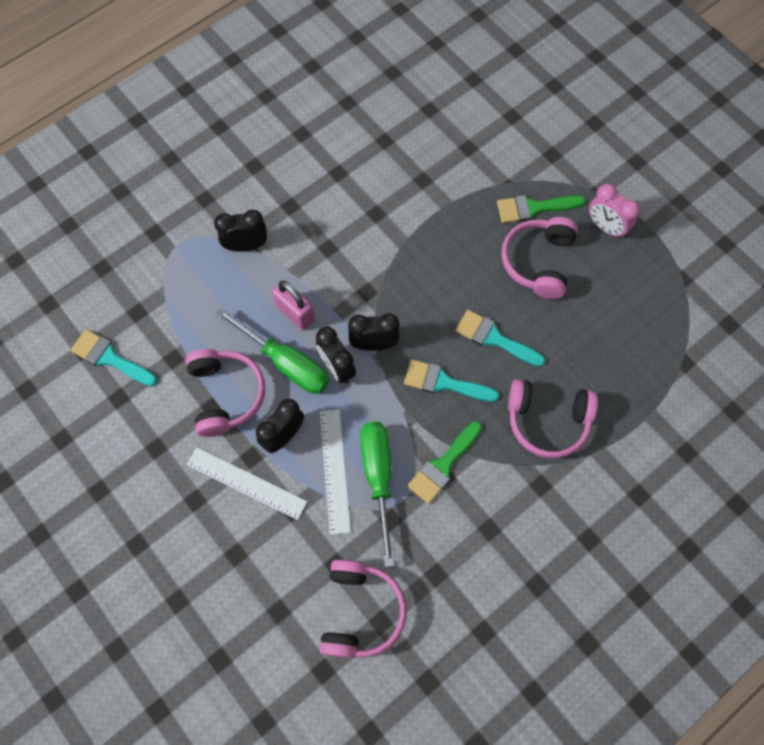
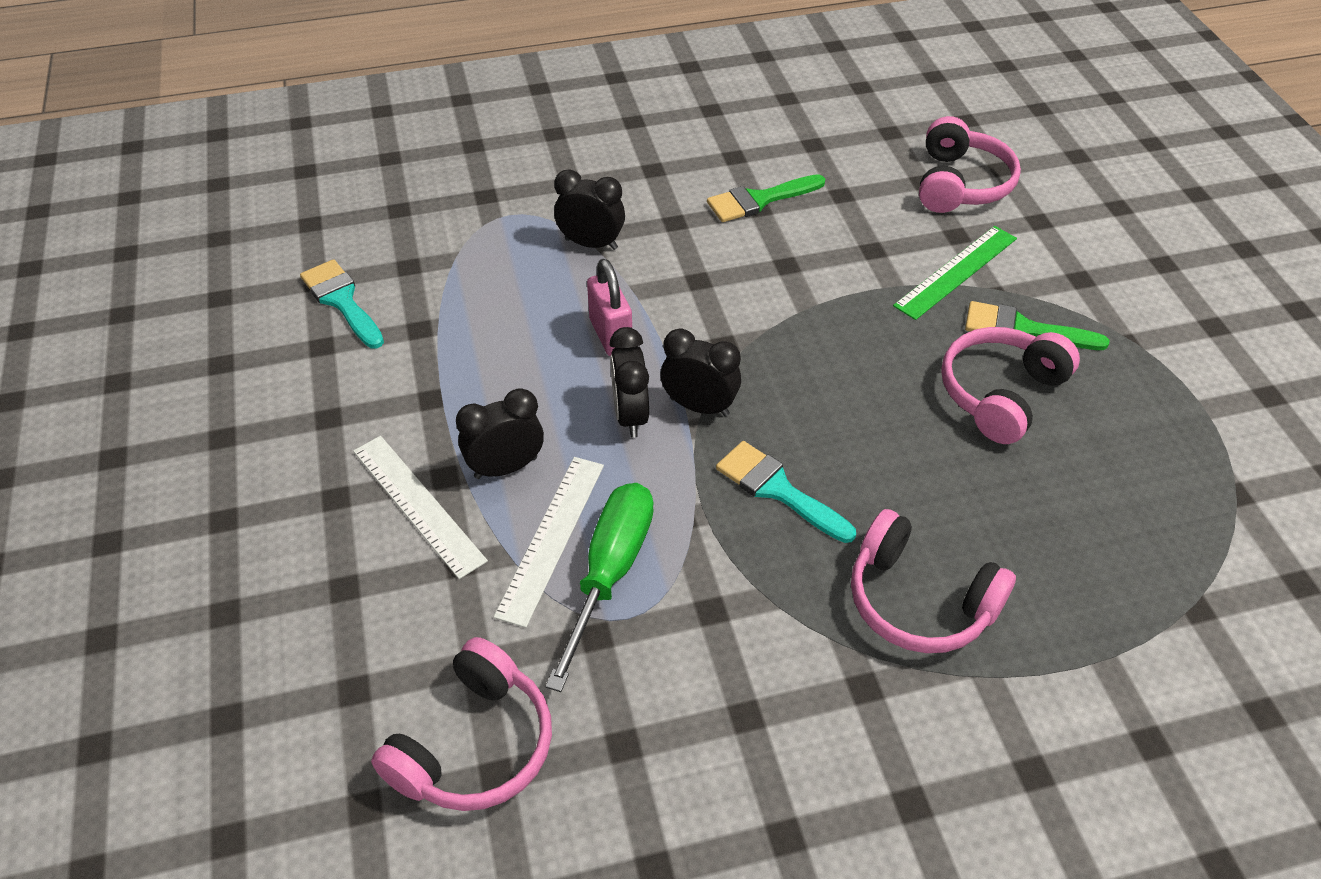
camera: 25 degrees right, 20 degrees down
pink headphones [185,349,265,437] -> pink headphones moved to [919,116,1021,213]
green screwdriver [216,308,329,394] -> none
green brush [407,421,482,504] -> green brush moved to [707,174,825,222]
turquoise brush [456,310,545,367] -> none
pink clock [589,183,641,238] -> none
none -> green ruler [893,226,1017,320]

